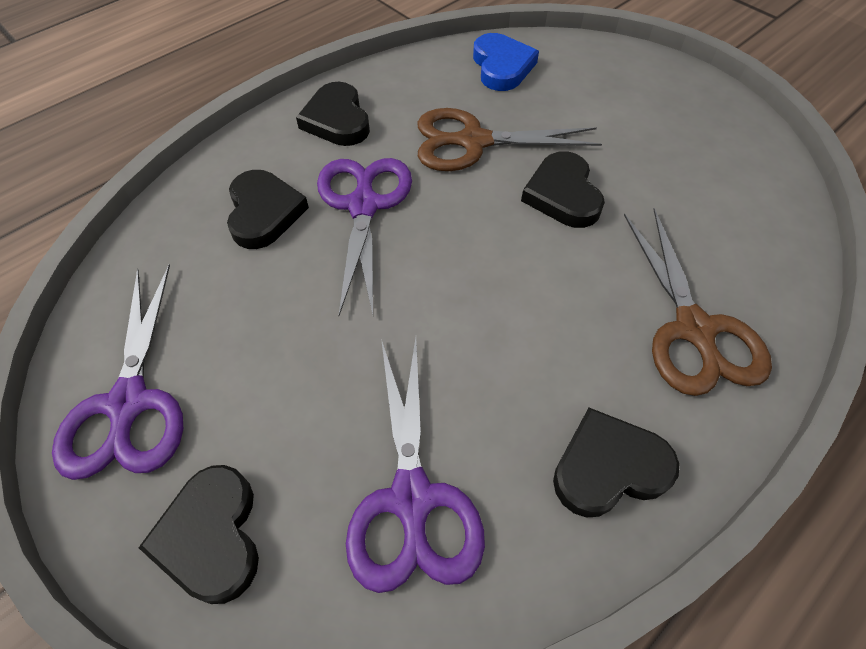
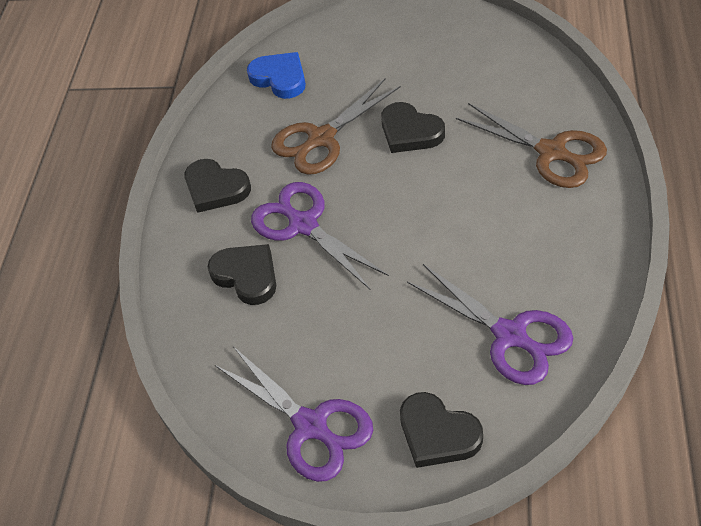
camera: 35 degrees left, 5 degrees down
black heart [553,408,679,518] -> none

